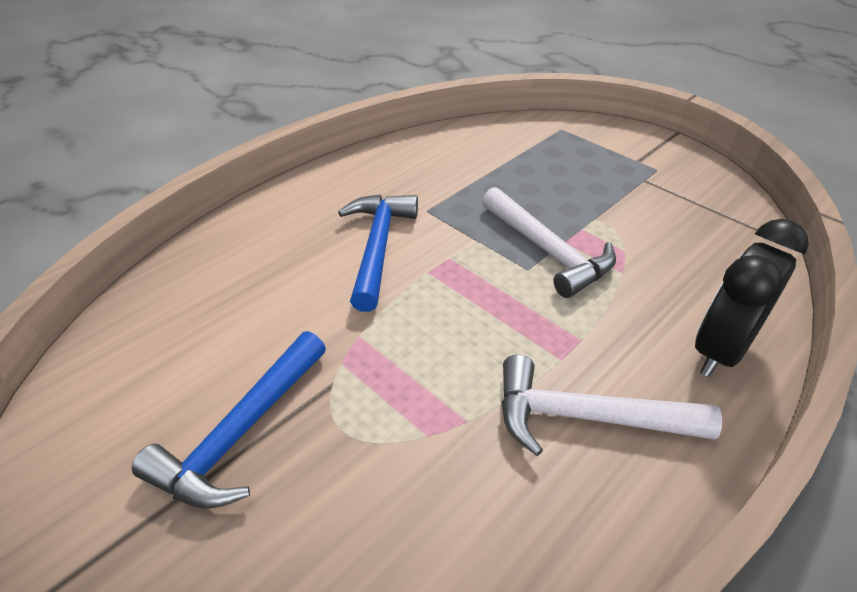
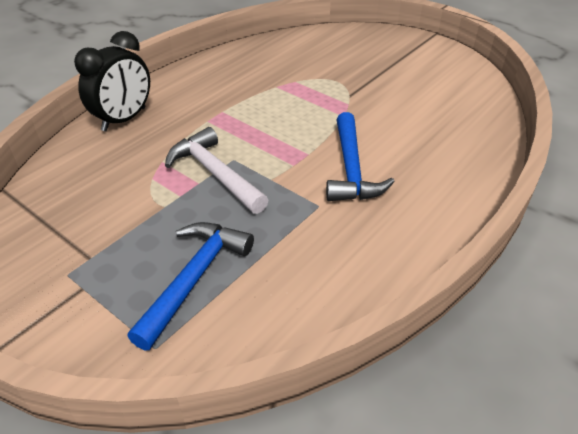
camera: 175 degrees right, 0 degrees up
blue hammer [132,331,326,509] -> blue hammer moved to [127,222,254,350]
white hammer [501,355,722,456] -> none

